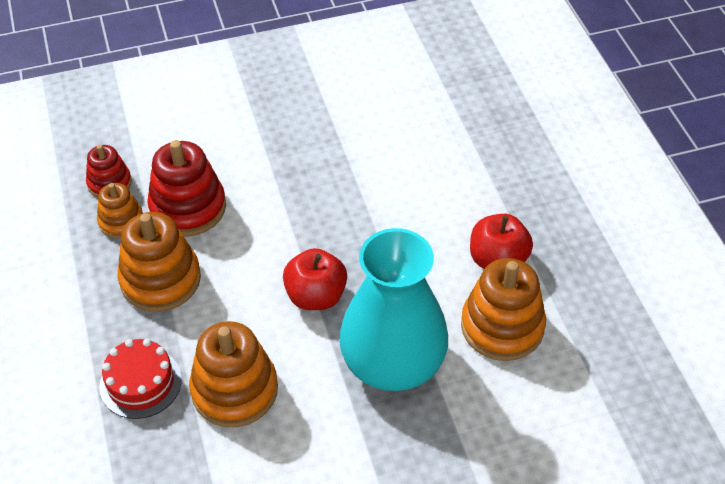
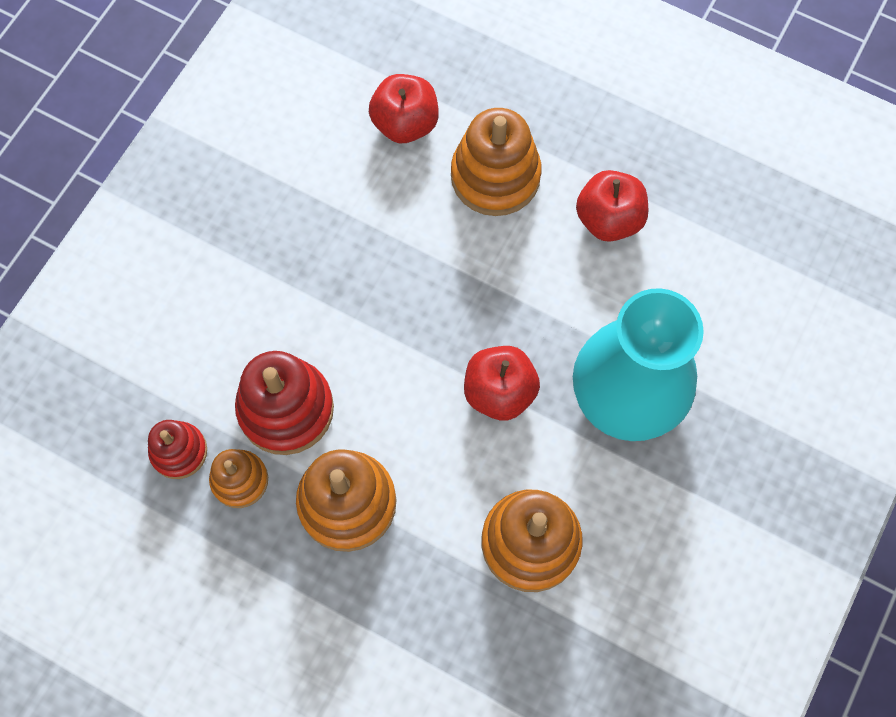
camera: 45 degrees left, 20 degrees up
red cake [99,339,182,419] -> none
orange stacking toy [461,258,546,361] -> orange stacking toy moved to [451,108,542,216]
none -> red apple [369,74,439,143]

